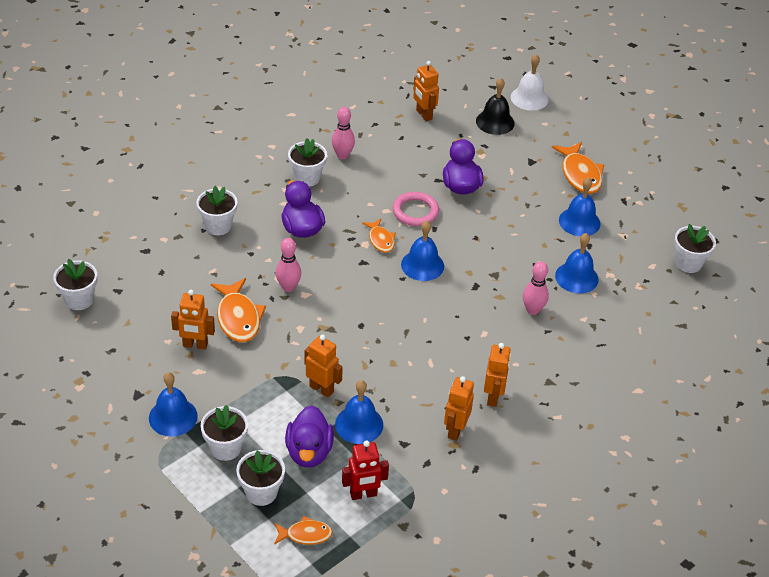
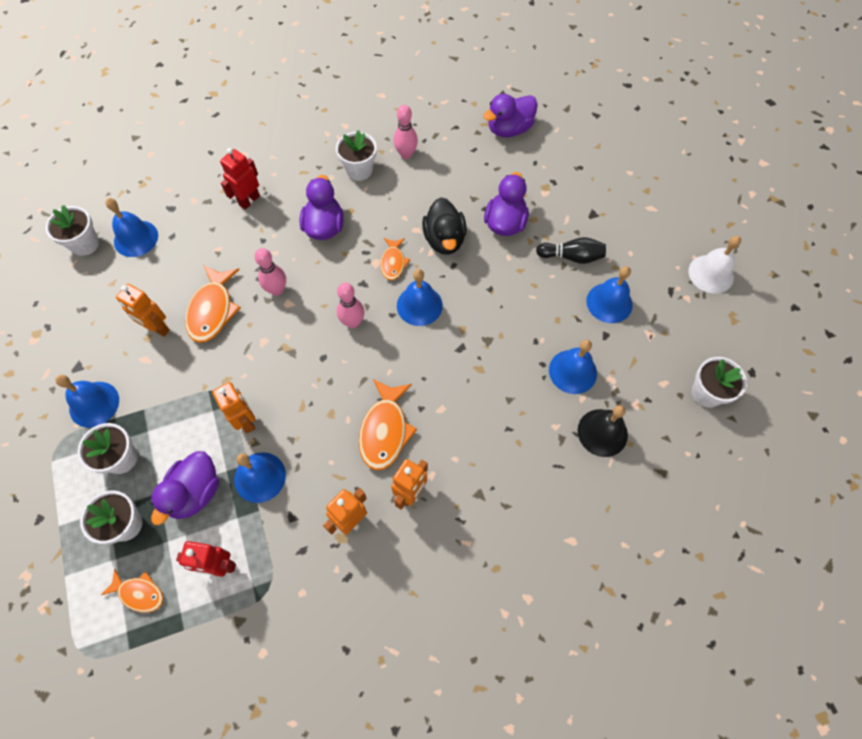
camera: 25 degrees right, 20 degrees up
white flower pot [196,186,237,235] -> red robot [220,148,260,209]
pink ring [393,192,439,226] -> black duck [422,197,467,255]
orange robot [413,61,439,121] -> purple duck [483,94,538,137]
black bell [476,78,515,135] -> black bell moved to [578,405,628,457]
white bell [511,54,549,111] -> white bell moved to [688,236,741,294]
pink bowling pin [523,261,549,315] -> pink bowling pin moved to [337,283,365,328]
orange fish [552,142,604,194] -> orange fish moved to [359,379,417,470]
none -> blue bell [105,198,158,257]
none -> black bowling pin [536,237,606,264]

